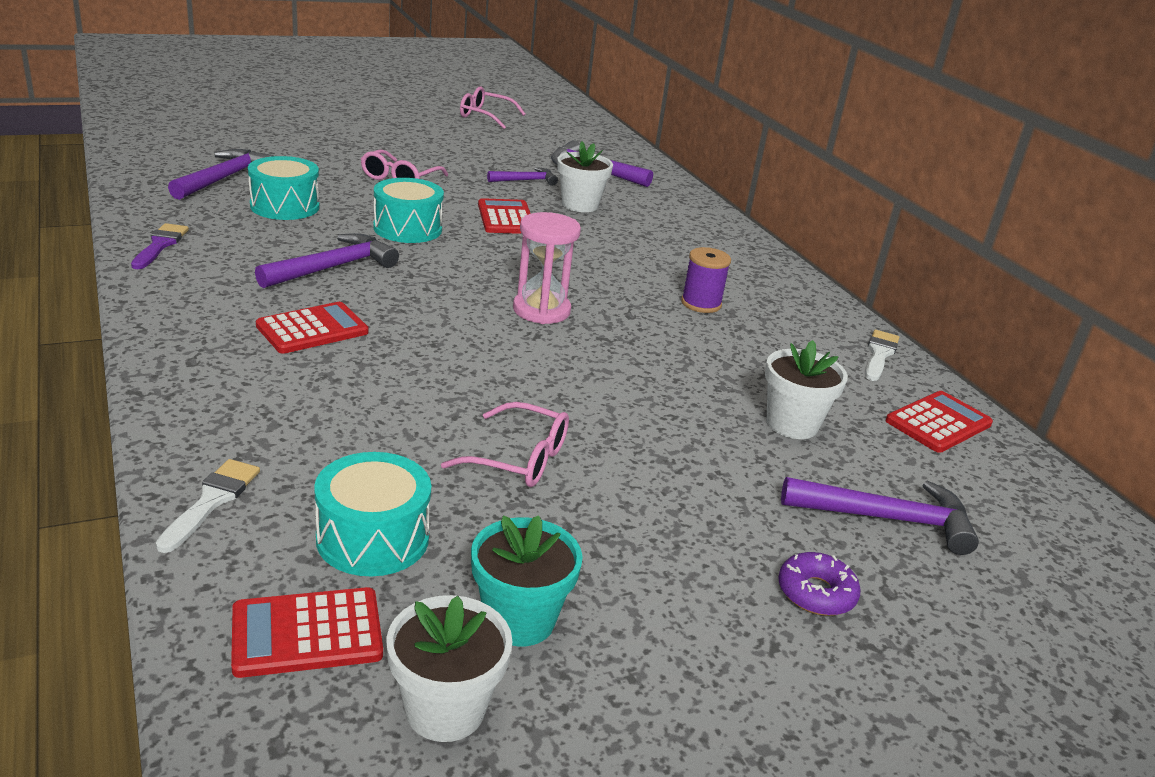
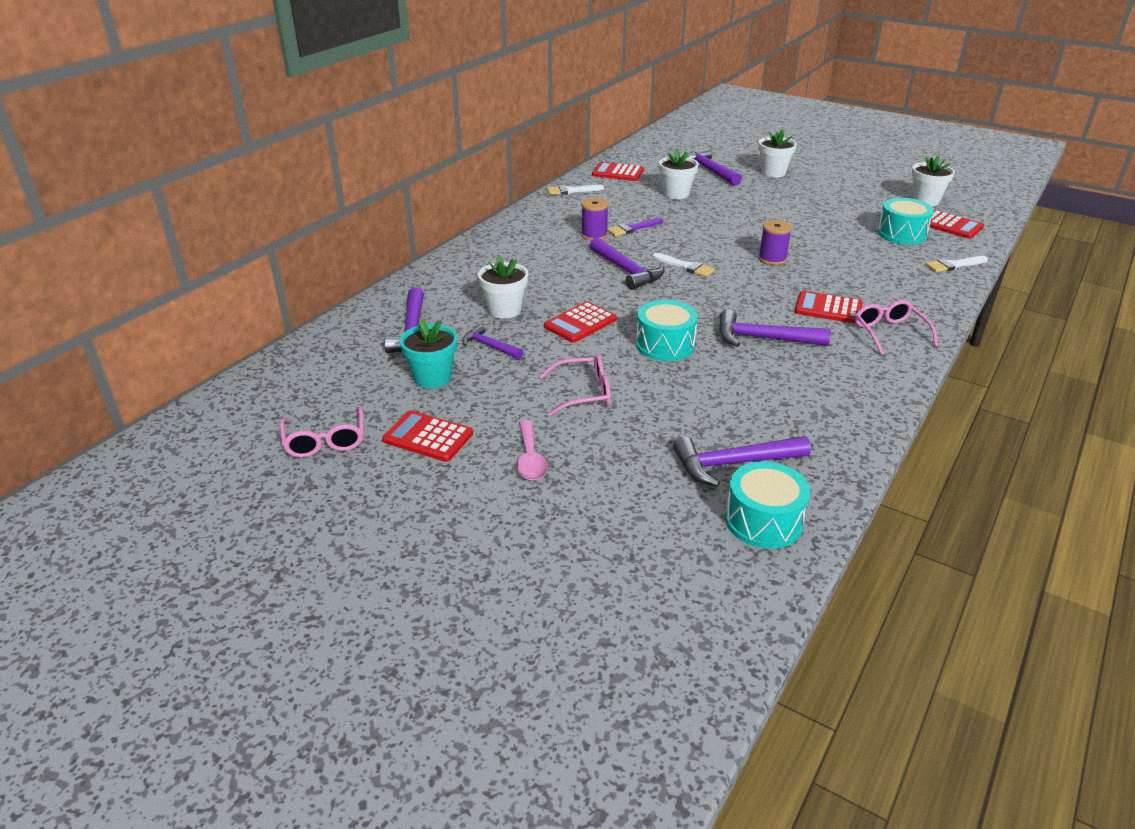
camera: 120 degrees left, 5 degrees up
purple brush [131,223,189,269] -> purple brush moved to [607,218,663,236]
turquoise drum [248,156,320,220] -> turquoise drum moved to [725,461,810,549]
pink glasses [441,402,569,487] -> pink glasses moved to [855,300,938,355]
turquoise flower pot [471,515,583,647] -> turquoise flower pot moved to [400,319,457,388]
pink hourglass [513,212,581,324] -> white brush [652,253,715,277]
purple donut [778,552,861,616] -> white flower pot [758,129,797,178]
none -> red calculator [382,410,473,462]
none -> pink spoon [517,420,548,481]
none -> purple hammer [589,237,665,290]
none -> purple spool [758,220,792,265]

